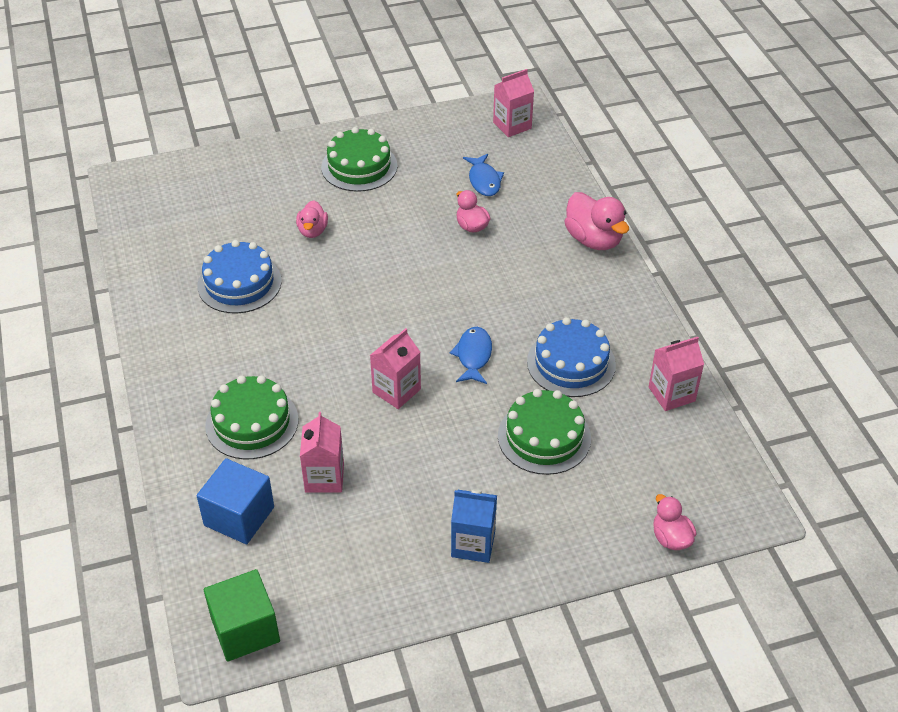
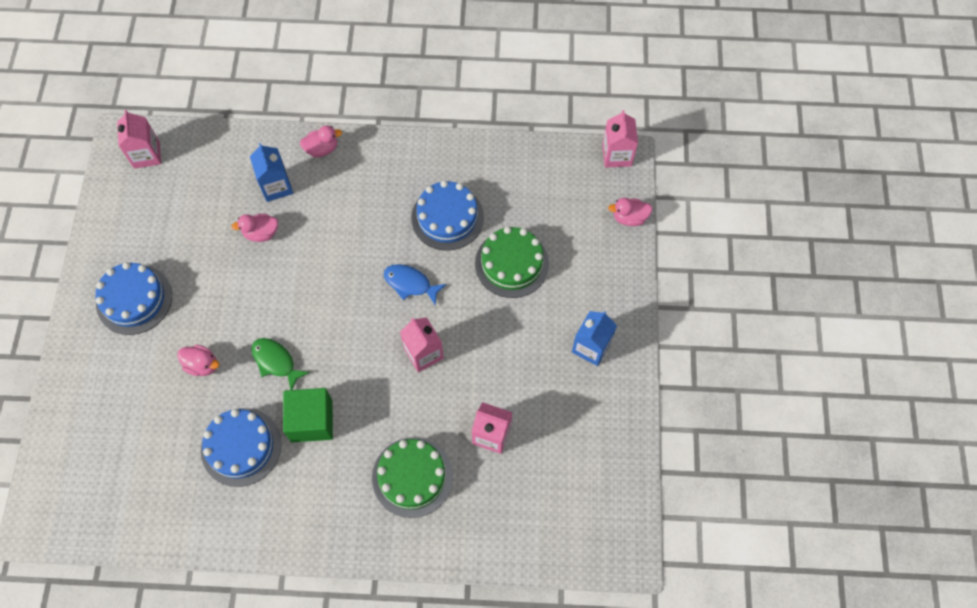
camera: 70 degrees left, 20 degrees up
blue cube [197,458,274,544] -> none
green cube [204,569,280,662] -> green cube moved to [283,388,333,443]
green cake [321,127,398,192] -> blue cake [95,262,172,335]
blue fish [463,154,504,196] -> none
pink duck [564,192,629,250] -> pink duck [300,125,342,157], size x0.60
pink carton [649,337,704,411] -> pink carton moved to [602,110,638,167]
none -> blue carton [250,143,293,202]
none -> green fish [251,338,310,390]

